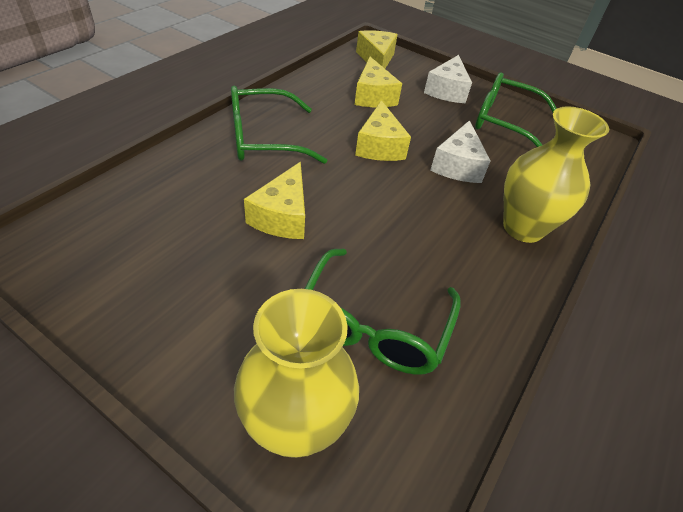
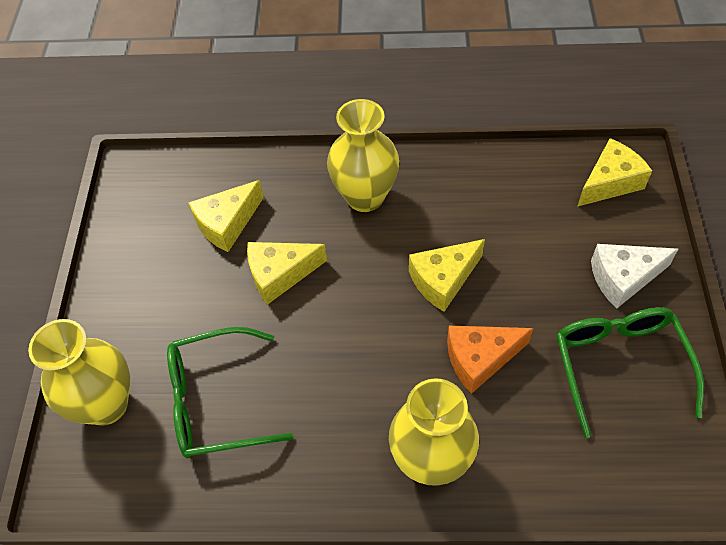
camera: 65 degrees right, 10 degrees up
green glasses [231,86,328,164] -> yellow vase [327,99,399,212]
yellow cheese [354,57,402,107] -> yellow cheese moved to [188,180,264,252]
white cheese [430,120,491,183] -> orange cheese [447,326,533,394]

